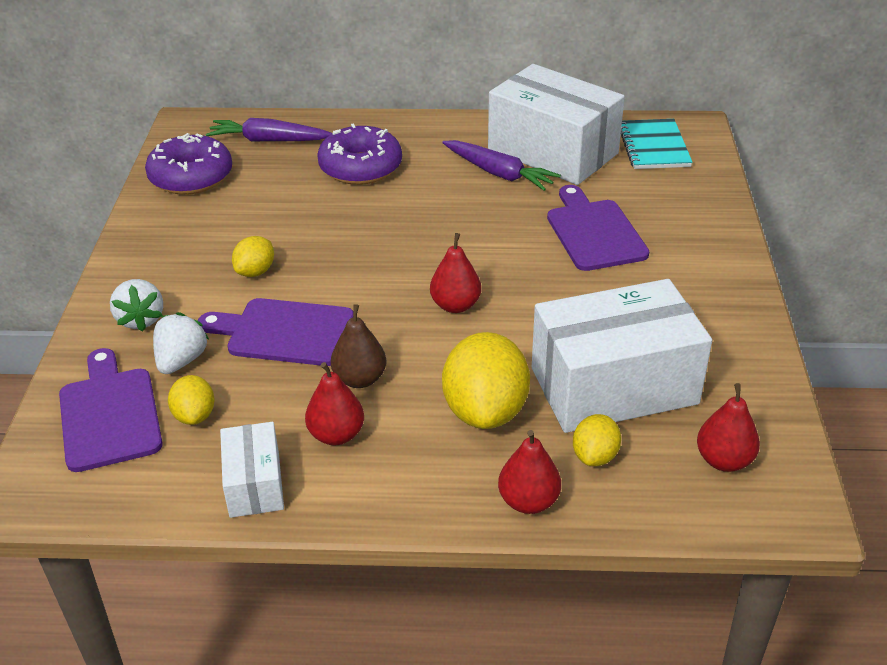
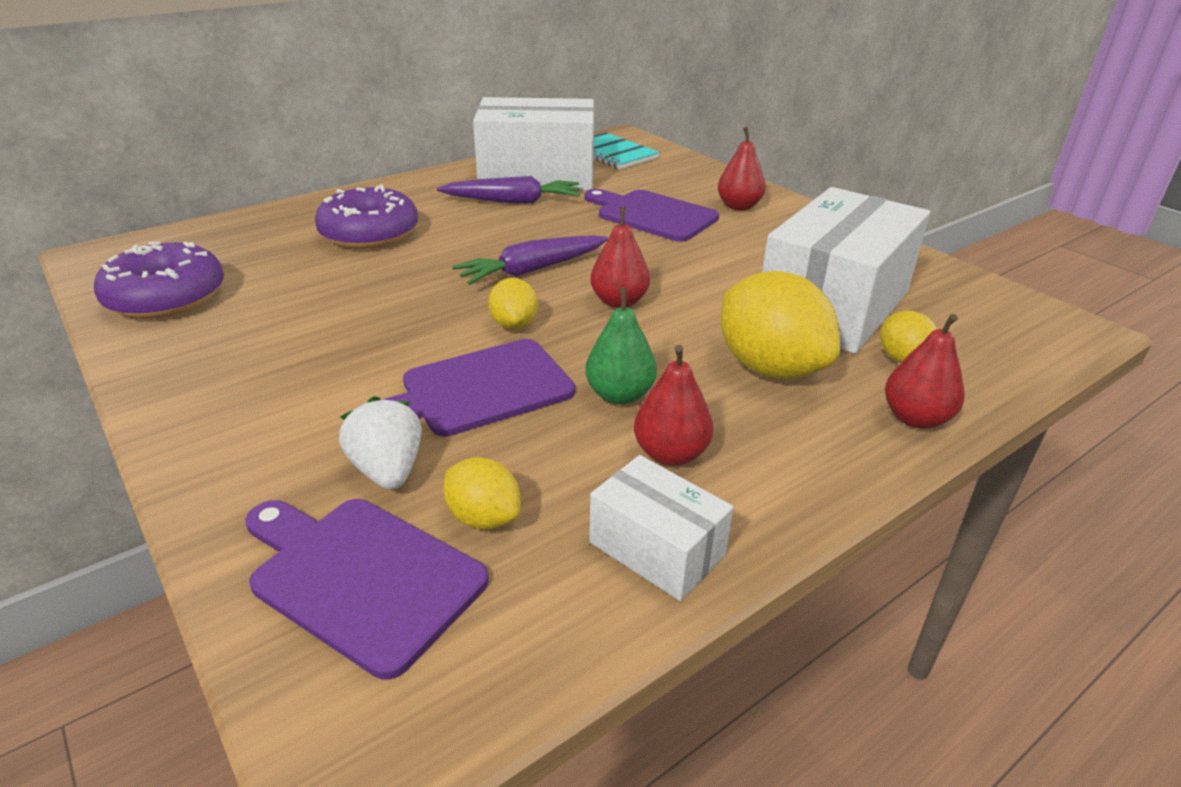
camera: 40 degrees left, 5 degrees down
white strawberry [110,279,163,331] -> none
purple carrot [206,118,332,141] -> purple carrot moved to [452,235,609,285]
yellow lemon [232,236,274,277] -> yellow lemon moved to [488,278,538,330]
brown pear [331,304,387,388] -> green pear [585,288,657,405]
red pear [697,383,760,472] -> red pear moved to [718,127,766,211]

